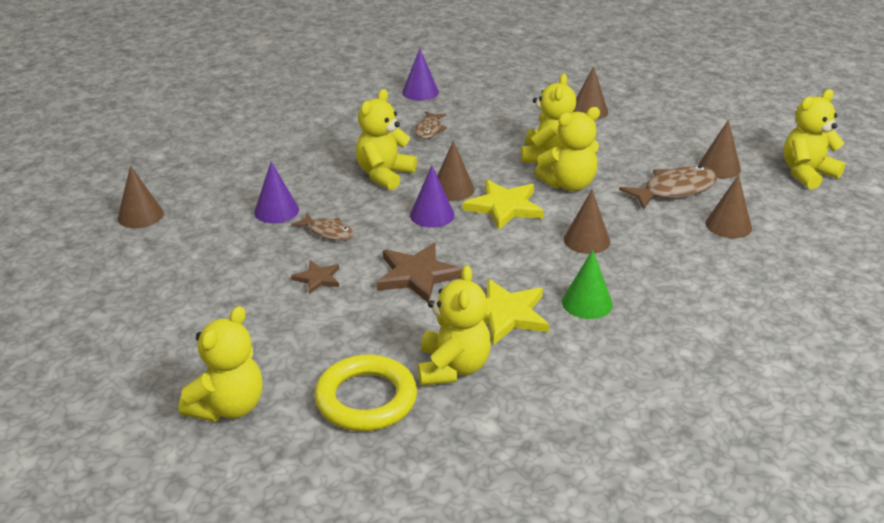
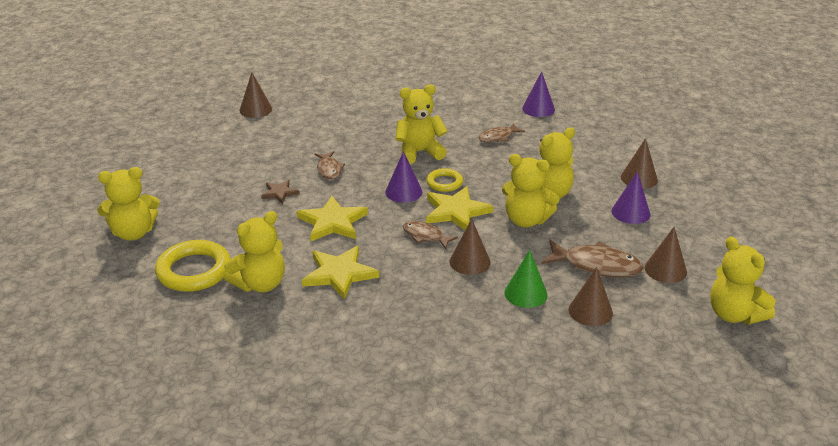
camera: 45 degrees right, 0 degrees up
purple cone [254,162,299,223] -> purple cone moved to [612,171,650,224]
brown star [376,243,463,303] -> yellow star [297,196,368,241]
brown cone [437,140,475,201] -> yellow ring [427,168,463,192]
green cone [562,250,613,319] -> green cone moved to [504,250,548,308]
yellow teddy bear [784,89,845,189] -> yellow teddy bear turned 135 degrees counterclockwise [710,236,776,325]
none -> brown fish [403,221,458,249]

